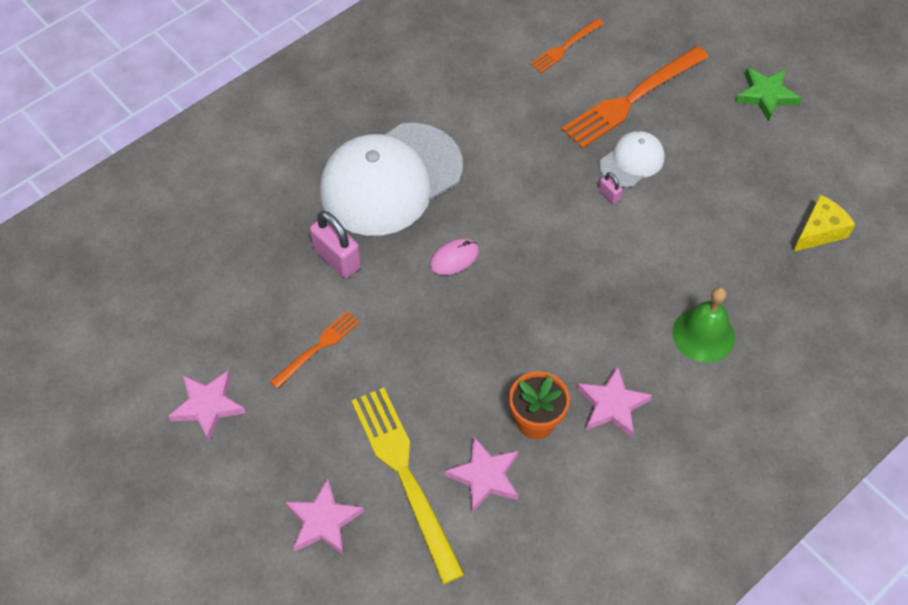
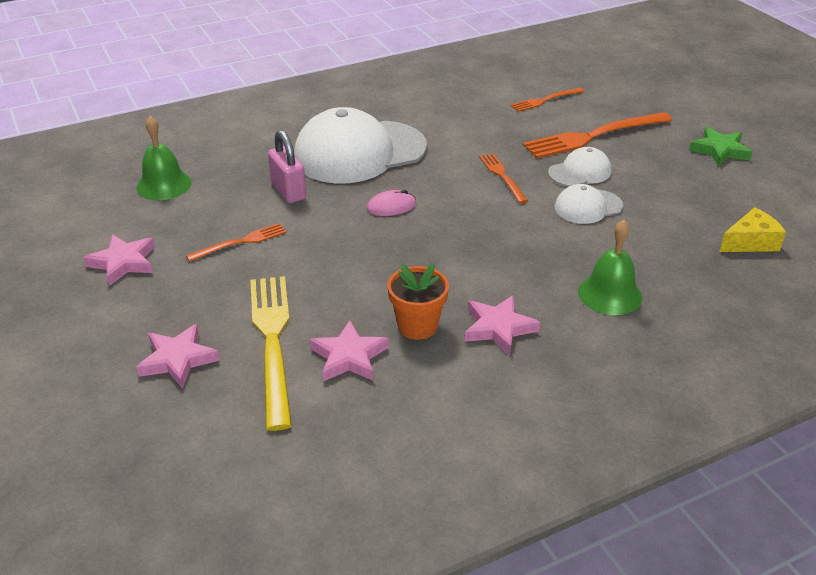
camera: 15 degrees right, 20 degrees down
pink padlock [599,172,622,204] -> none
none -> green bell [136,116,192,200]
none -> orange fork [479,153,528,203]
none -> white cap [555,184,623,224]

